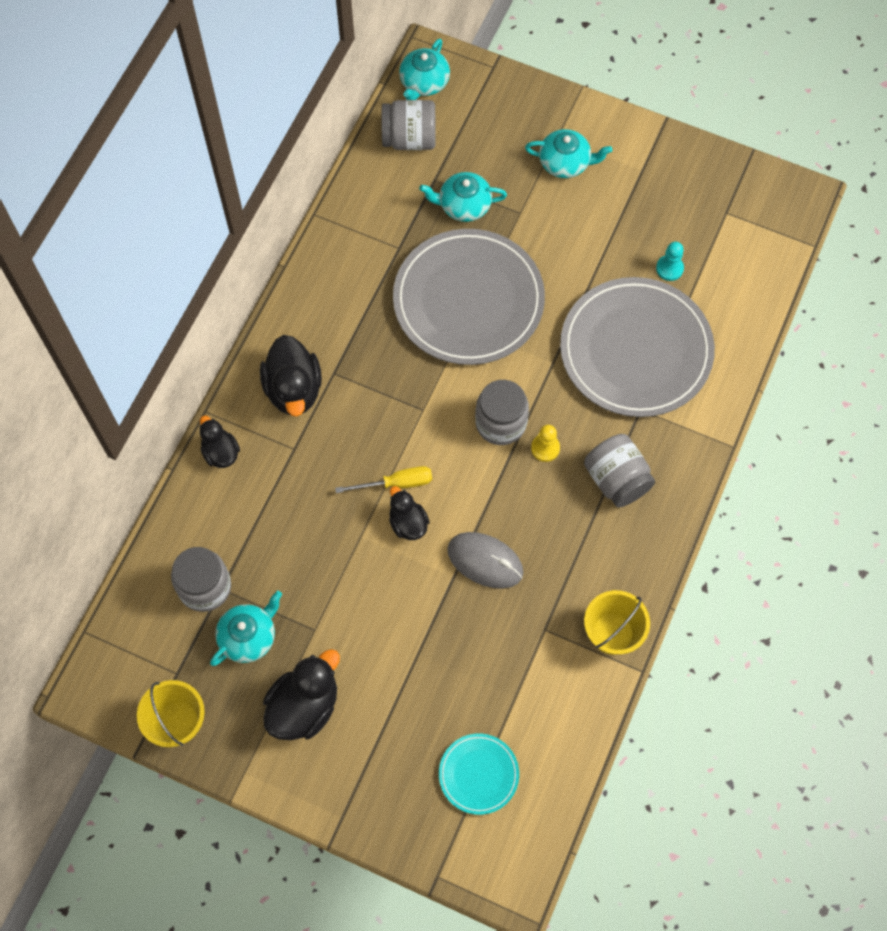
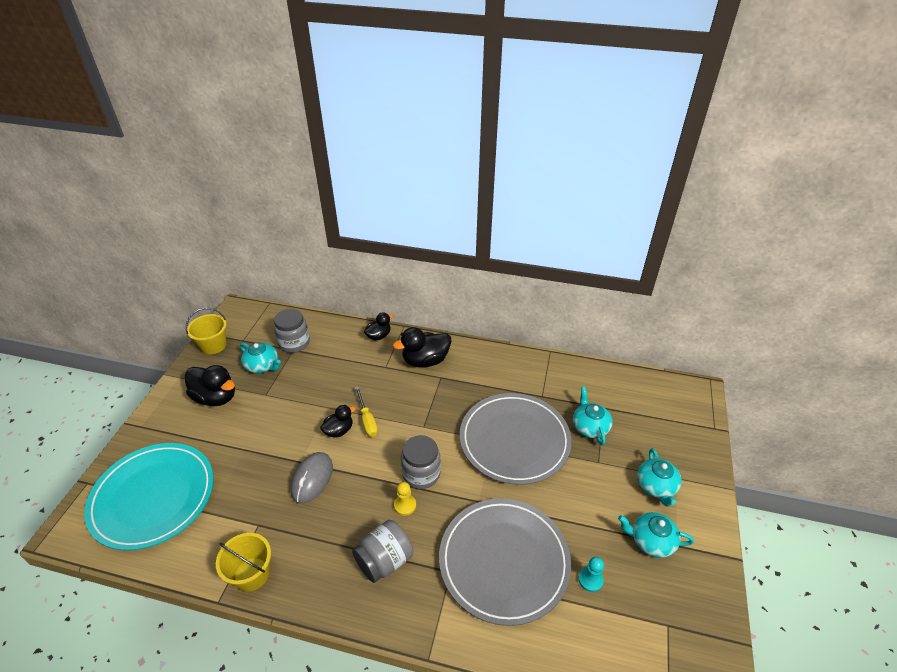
camera: 80 degrees right, 25 degrees down
grey jar [381,100,436,150] -> none
turquoise teapot [399,39,450,100] -> turquoise teapot moved to [618,512,694,558]
turquoise plate [439,733,519,815] -> turquoise plate [84,443,214,551], size x2.12

